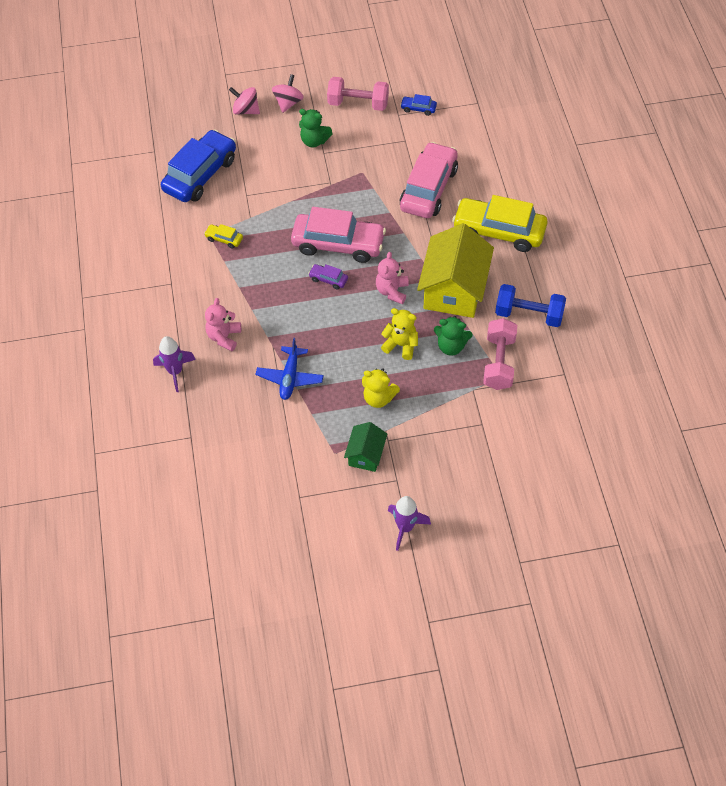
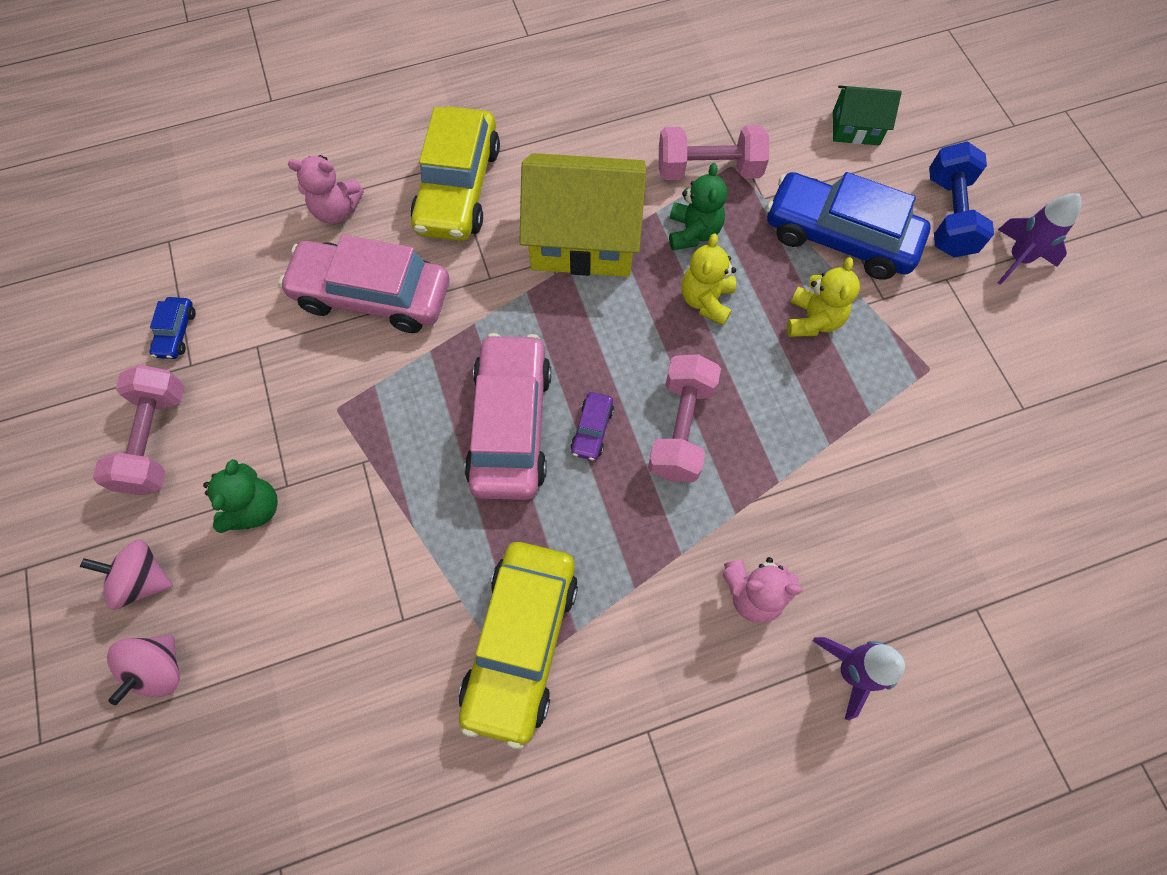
camera: 100 degrees left, 10 degrees up
blue car [161,129,236,202] -> blue car moved to [766,172,931,280]
yellow car [204,224,243,249] -> yellow car [459,542,578,749], size x2.40
blue plane [255,338,324,400] -> none
green house [344,422,387,472] -> green house moved to [833,85,902,145]
pink teddy bear [376,252,409,304] -> pink teddy bear moved to [288,155,364,224]
blue dumbbell [495,284,566,327] -> blue dumbbell moved to [929,142,994,257]
none -> pink dumbbell [648,354,721,482]

